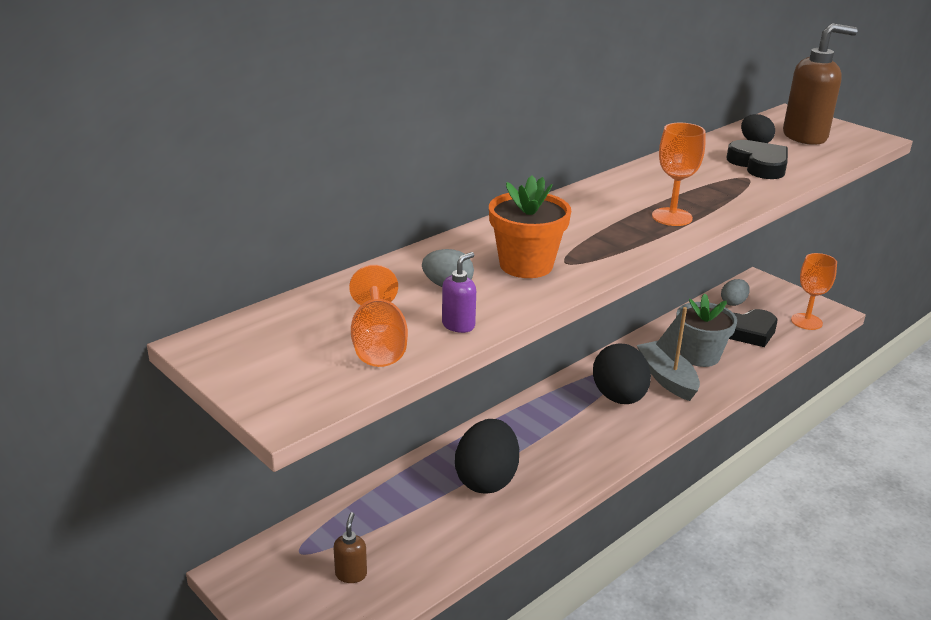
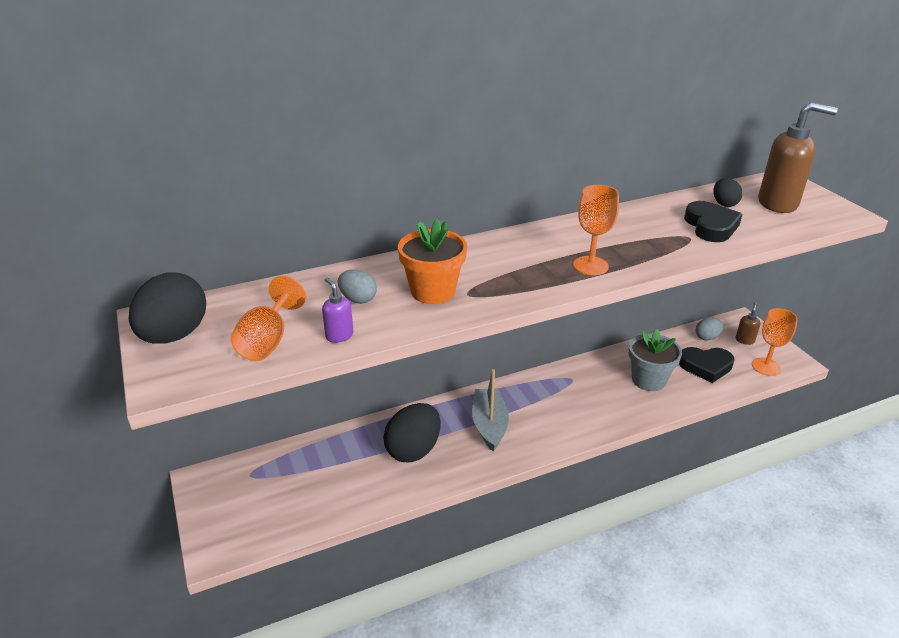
camera: 20 degrees right, 5 degrees up
brown soap dispenser [334,512,367,583] -> brown soap dispenser moved to [736,303,760,345]
purple soap dispenser [442,252,476,333] -> purple soap dispenser turned 90 degrees counterclockwise [322,277,354,343]
black egg [593,343,651,404] -> black egg moved to [129,272,206,344]
grey boat [637,307,700,401] -> grey boat moved to [472,369,509,451]

